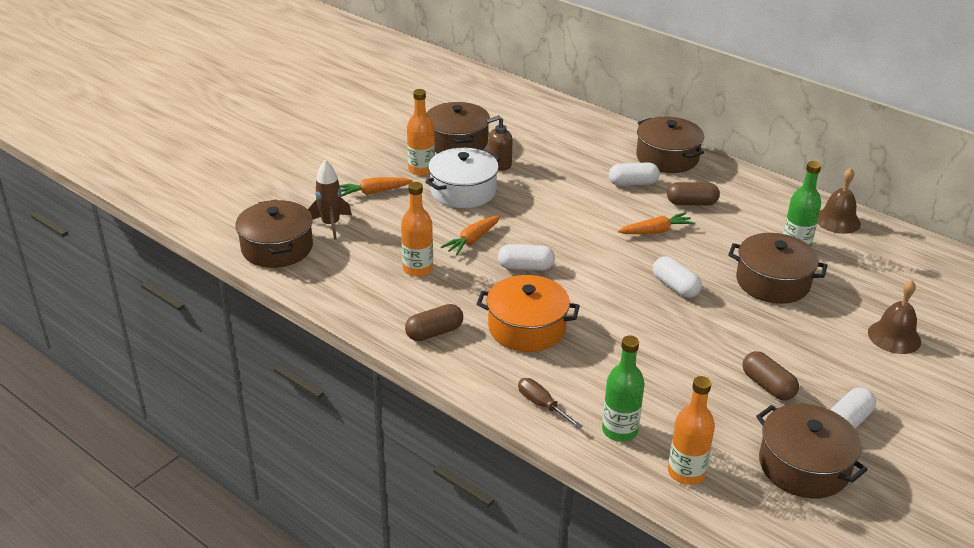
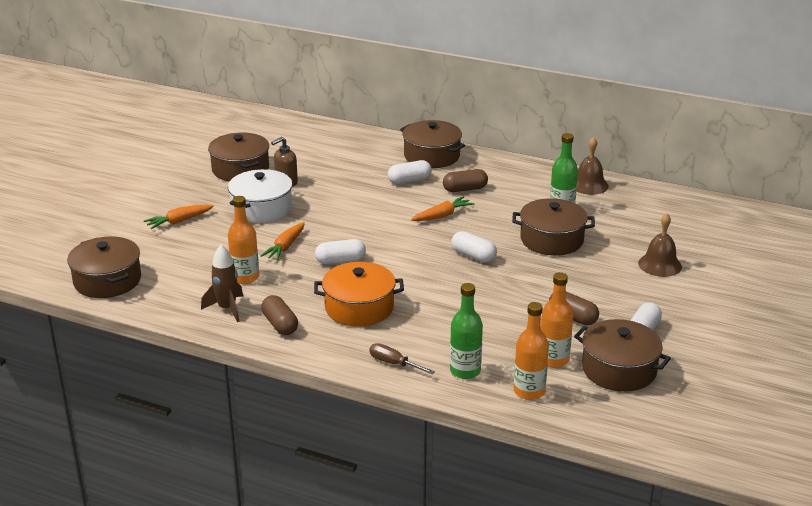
camera: 15 degrees left, 5 degrees down
brown rocket [308,160,352,240] -> brown rocket moved to [201,245,243,322]
brown capsule [405,304,463,341] -> brown capsule turned 75 degrees counterclockwise [261,295,298,335]
orange bottle [407,89,435,176] -> orange bottle moved to [541,272,573,368]

